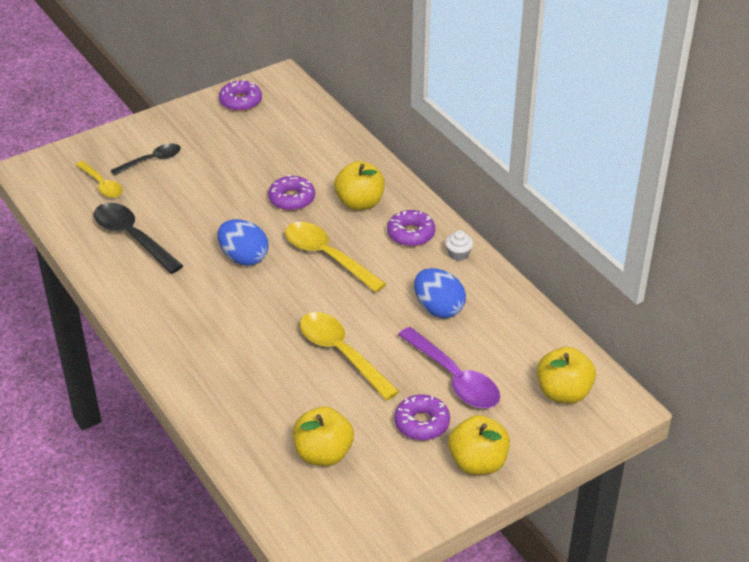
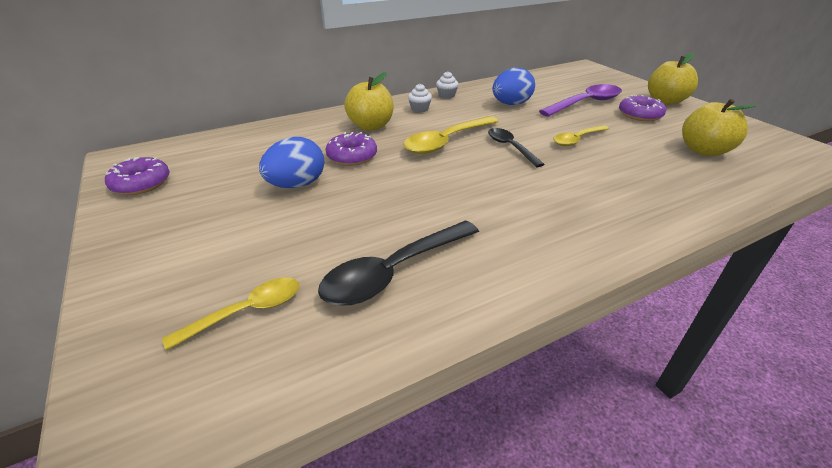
camera: 85 degrees left, 5 degrees down
black spoon [111,143,181,176] -> black spoon moved to [488,128,544,167]
blue egg [218,219,269,266] -> blue egg moved to [259,137,324,188]
yellow spoon [300,312,400,400] -> yellow spoon [553,125,609,146], size x0.63
purple donut [387,210,435,247] -> white cupcake [408,84,432,113]
yellow apple [537,347,596,404] -> none

